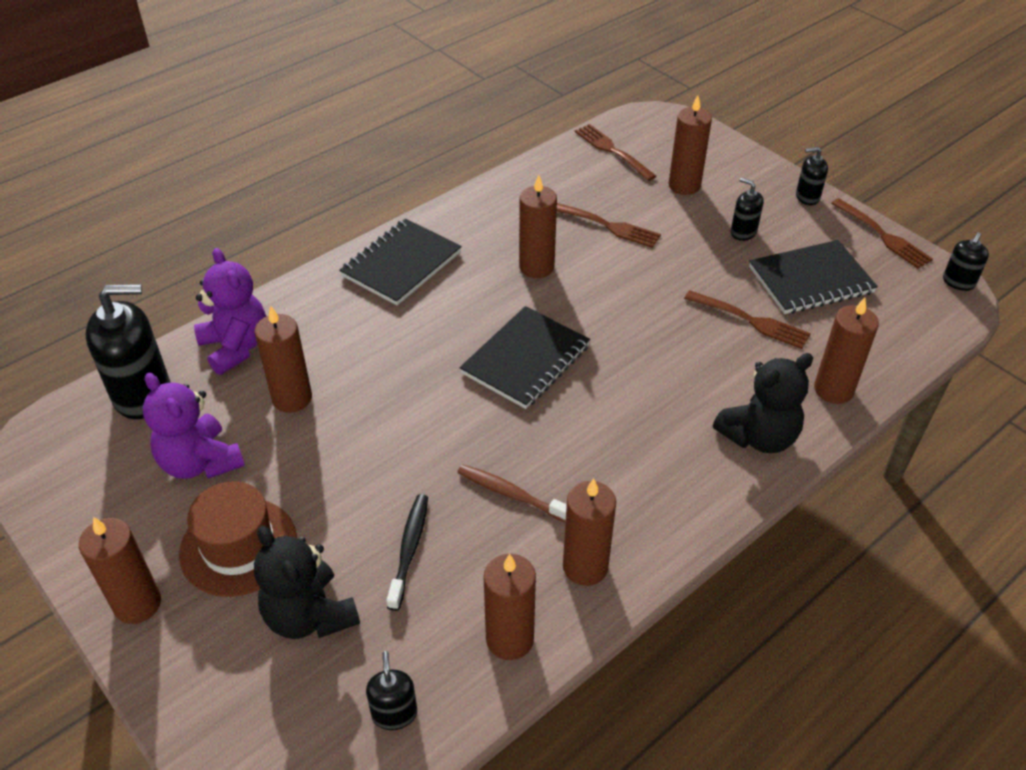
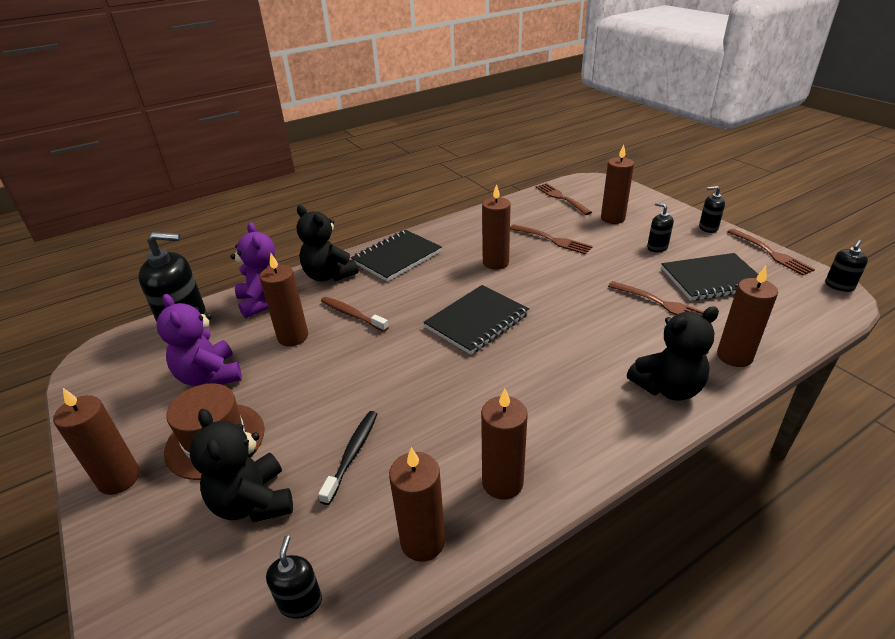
camera: 10 degrees right, 10 degrees down
brown toothbrush [457,464,567,522] -> brown toothbrush moved to [321,297,389,332]
none -> black teddy bear [297,205,358,281]

